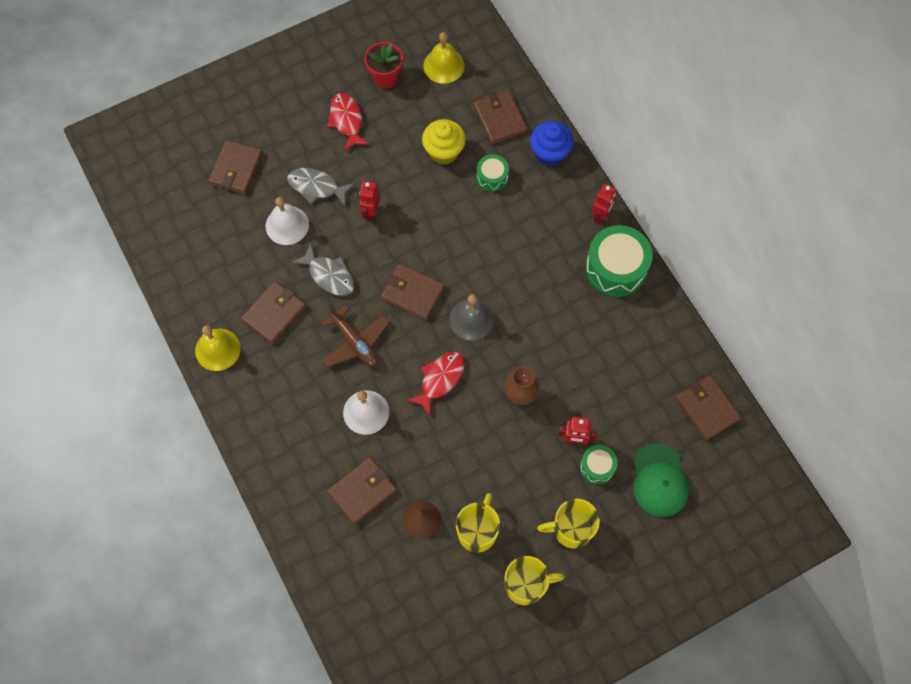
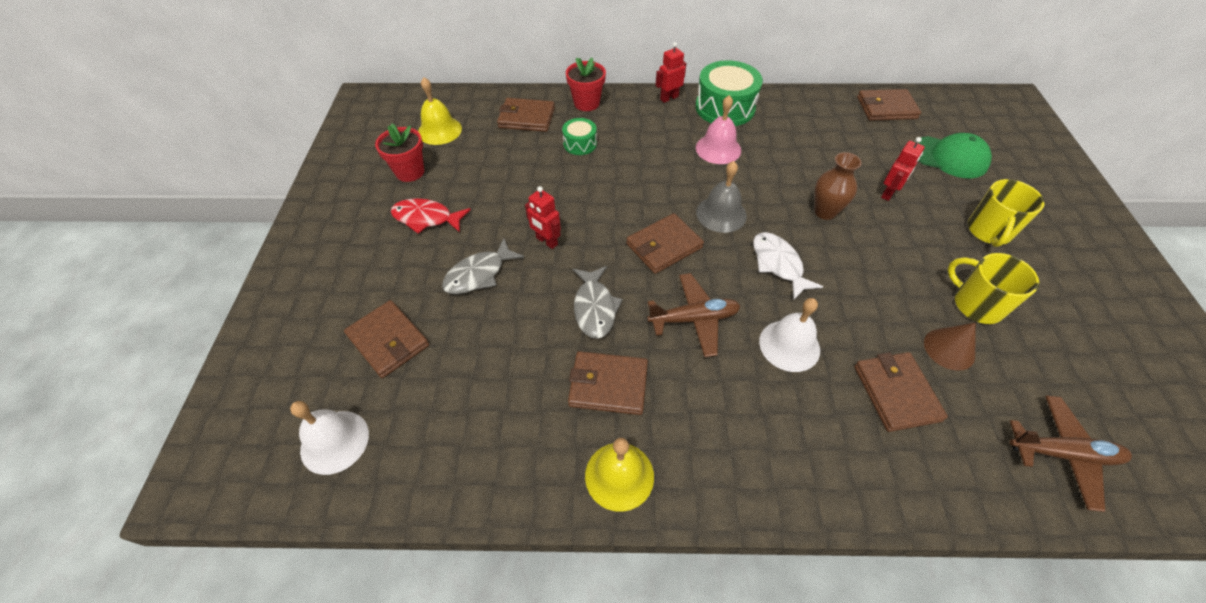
camera: 60 degrees left, 15 degrees down
brown wallet [241,281,306,344] -> brown wallet turned 60 degrees counterclockwise [568,351,648,415]
white bell [266,197,309,245] -> white bell moved to [290,401,369,475]
grey fish [292,243,354,296] -> grey fish turned 105 degrees clockwise [573,266,623,339]
red fish [406,352,465,416] -> white fish [753,232,823,300]
yellow cupcake [422,119,466,165] -> none
yellow mug [505,556,565,605] -> none
blue cupcake [530,121,574,166] -> red flower pot [566,58,606,111]
green drum [580,445,618,484] -> none
red robot [591,184,616,225] -> red robot turned 90 degrees counterclockwise [655,42,686,103]
none -> pink bell [696,95,741,164]
none -> brown plane [1010,395,1132,512]

